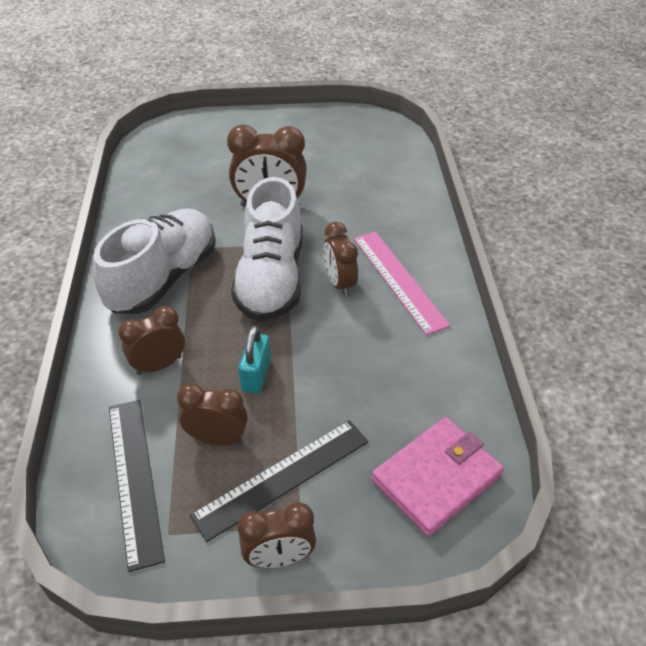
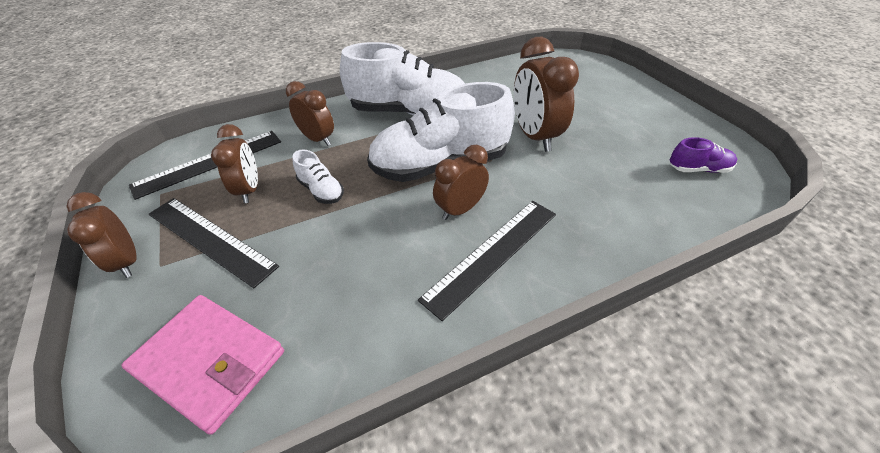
camera: 70 degrees right, 0 degrees up
turquoise padlock [238,326,271,394] -> white shoe [293,149,344,204]
pink ruler [354,232,450,335] -> black ruler [418,201,556,321]
none -> purple shoe [670,137,737,173]

